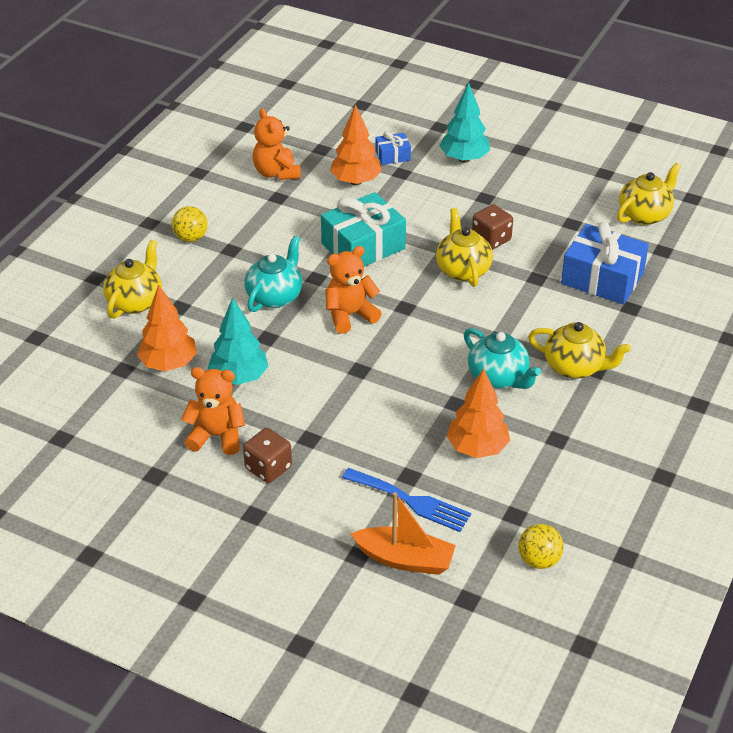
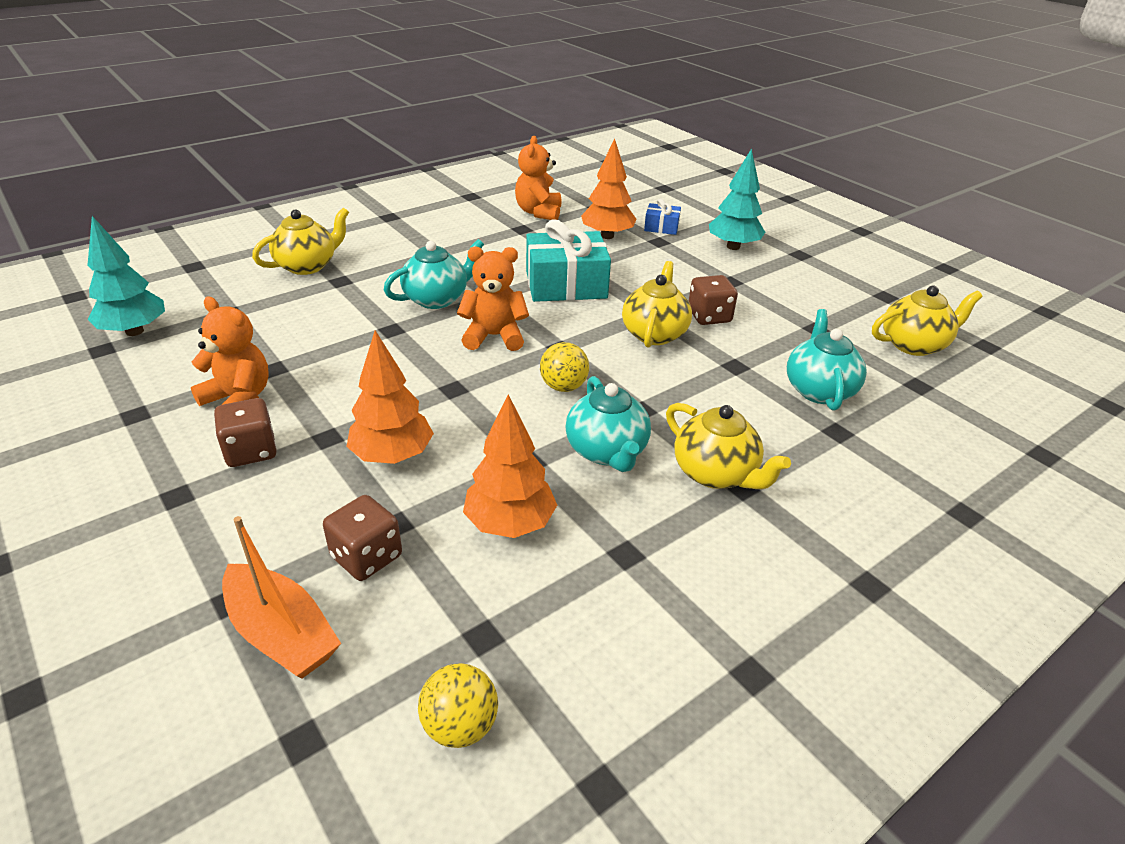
camera: 25 degrees right, 5 degrees down
orange tree [137,284,197,371] -> orange tree moved to [346,330,434,464]
yellow ball [172,206,208,242] -> yellow ball moved to [540,342,589,392]
turquoise tree [208,298,268,385] -> turquoise tree moved to [87,216,165,336]
blue fork [342,468,471,532] -> brown dice [323,495,402,581]
blue gift [561,221,649,305] -> turquoise teapot [787,309,867,411]

